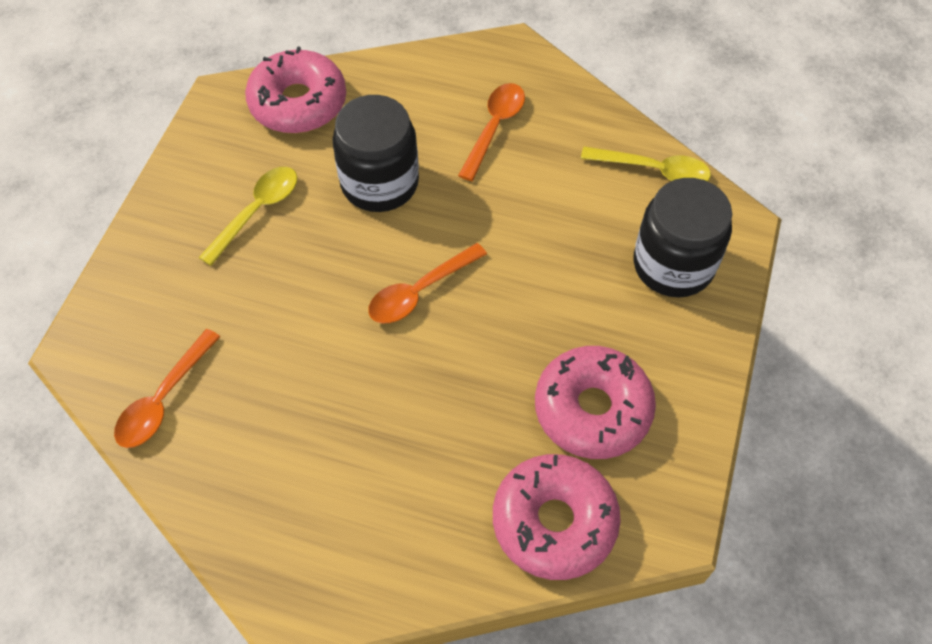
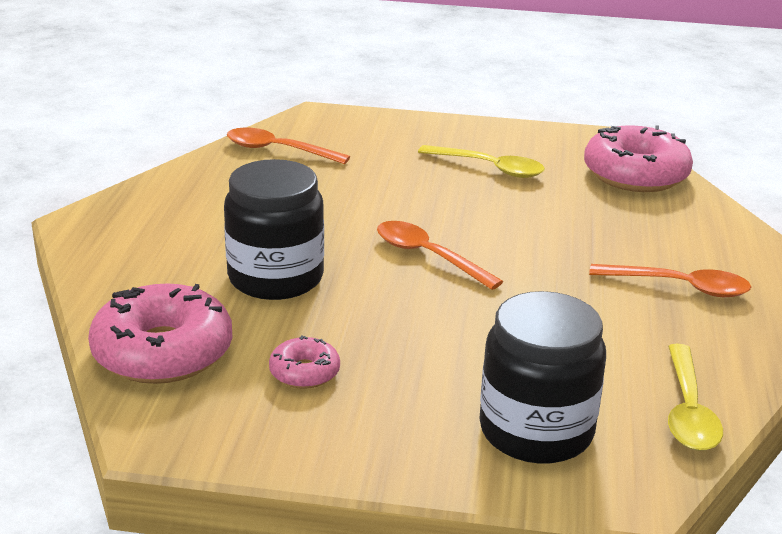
camera: 80 degrees right, 30 degrees down
black jar [332,95,419,212] -> black jar moved to [224,159,324,300]
pink donut [535,346,656,459] -> pink donut [269,335,340,389], size x0.50

